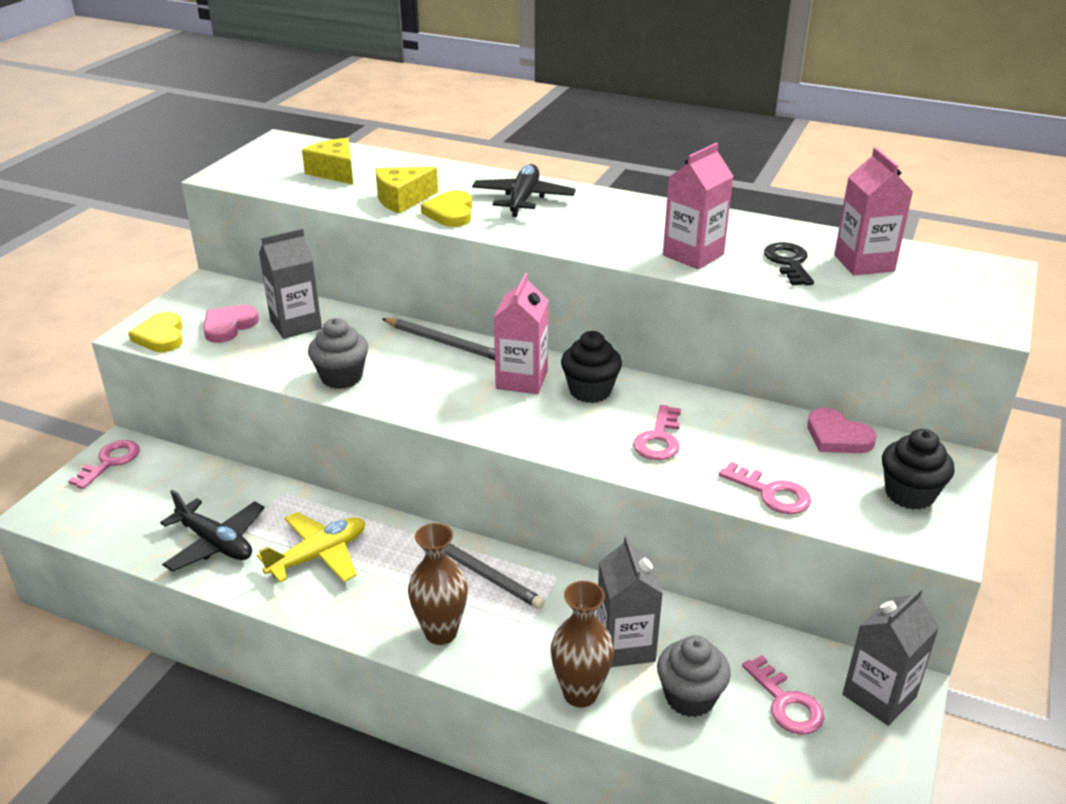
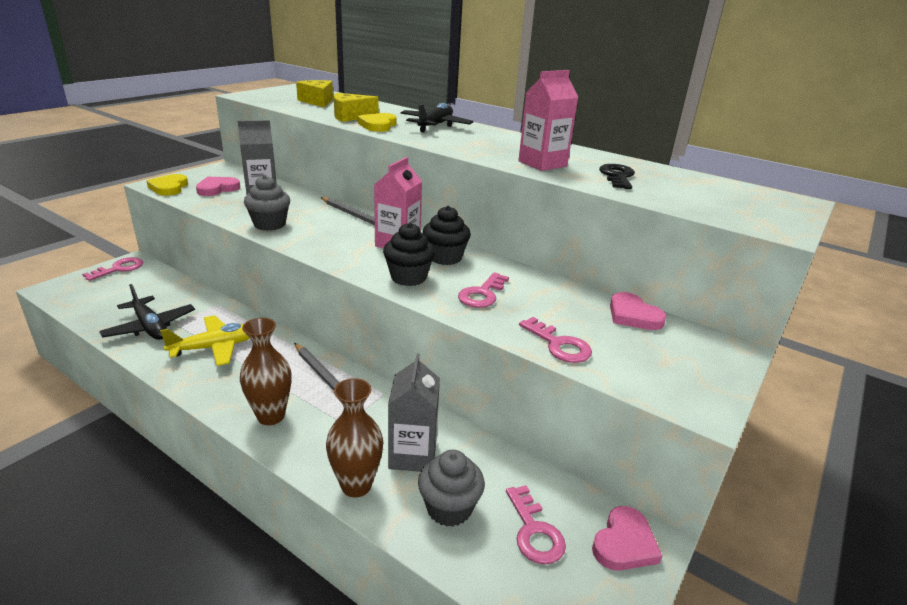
camera: 10 degrees right, 5 degrees down
pink carton [834,148,913,275] -> none
grey carton [843,588,939,726] -> pink heart [592,506,662,571]
black cupcake [882,429,955,510] -> black cupcake moved to [383,223,435,286]

